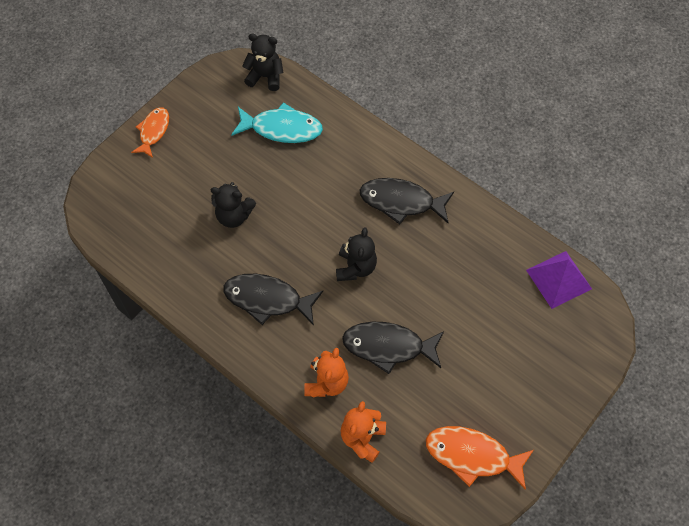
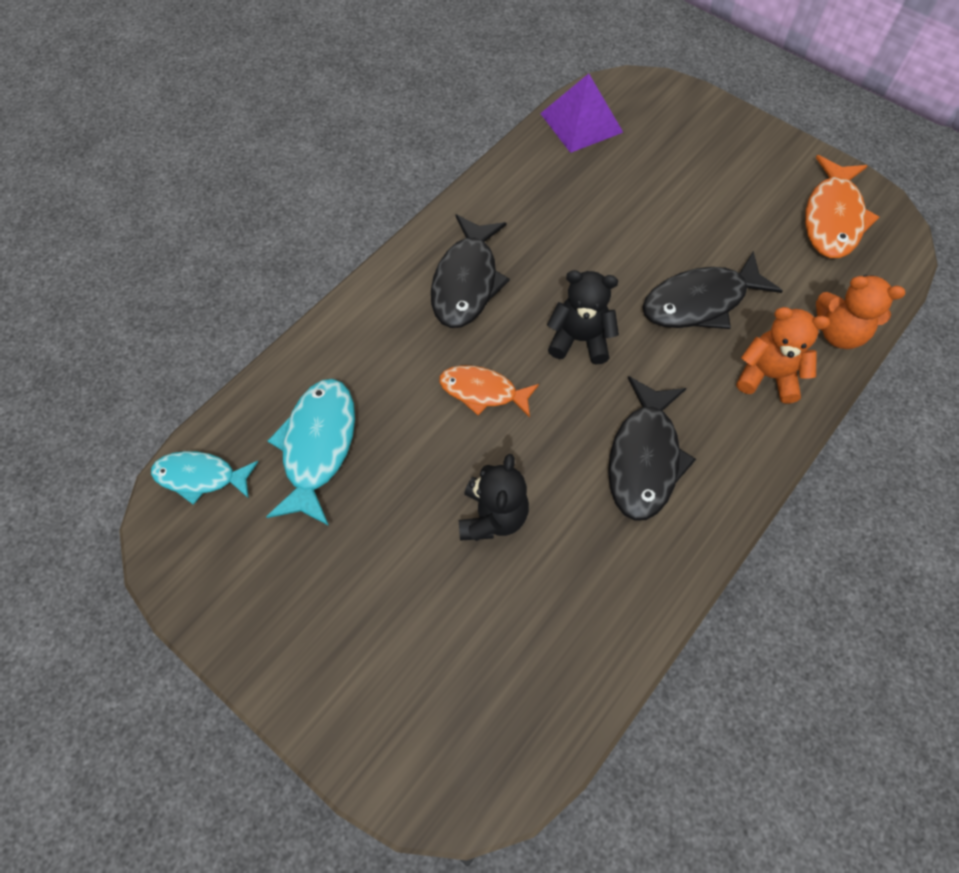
camera: 90 degrees left, 0 degrees up
orange fish [131,108,169,158] -> orange fish moved to [439,365,539,417]
black teddy bear [242,34,284,91] -> turquoise fish [151,451,258,505]
black fish [342,322,444,374] -> black fish turned 60 degrees clockwise [642,251,783,329]

